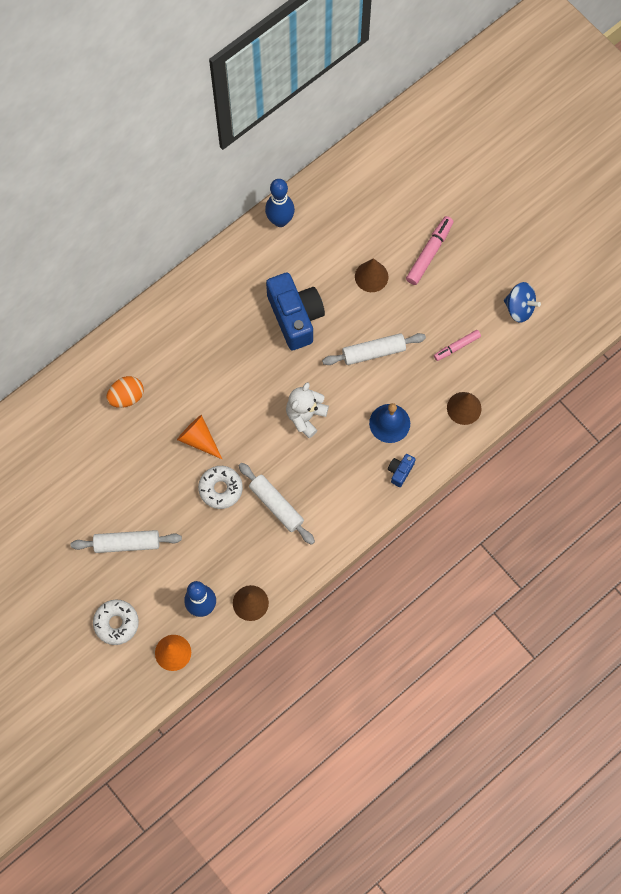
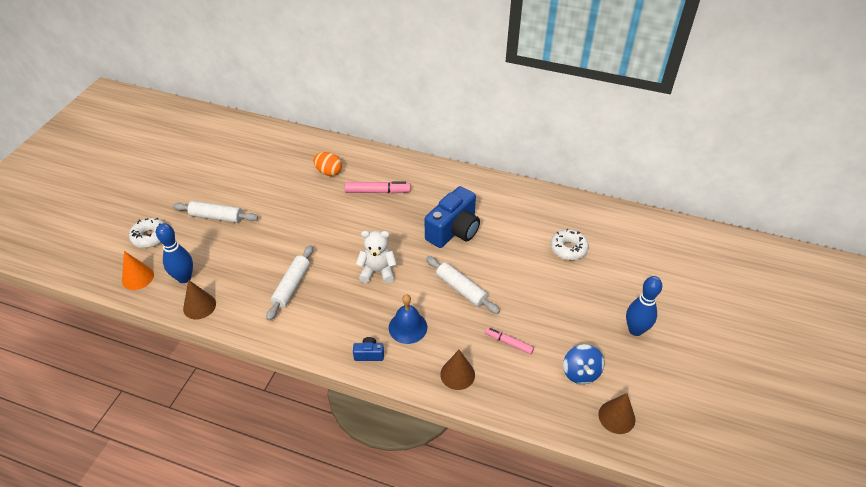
camera: 60 degrees right, 25 degrees down
white rolling pin [71,530,182,553] -> white rolling pin turned 45 degrees counterclockwise [173,201,258,223]
orange cone [177,415,222,459] -> none
white donut [198,466,243,509] -> white donut moved to [551,229,589,260]
blue bowling pin [265,179,295,227] -> blue bowling pin moved to [626,276,662,336]
brown cone [355,258,388,292] -> brown cone moved to [598,393,636,434]
pink marker [406,216,454,285] -> pink marker moved to [345,181,411,194]

